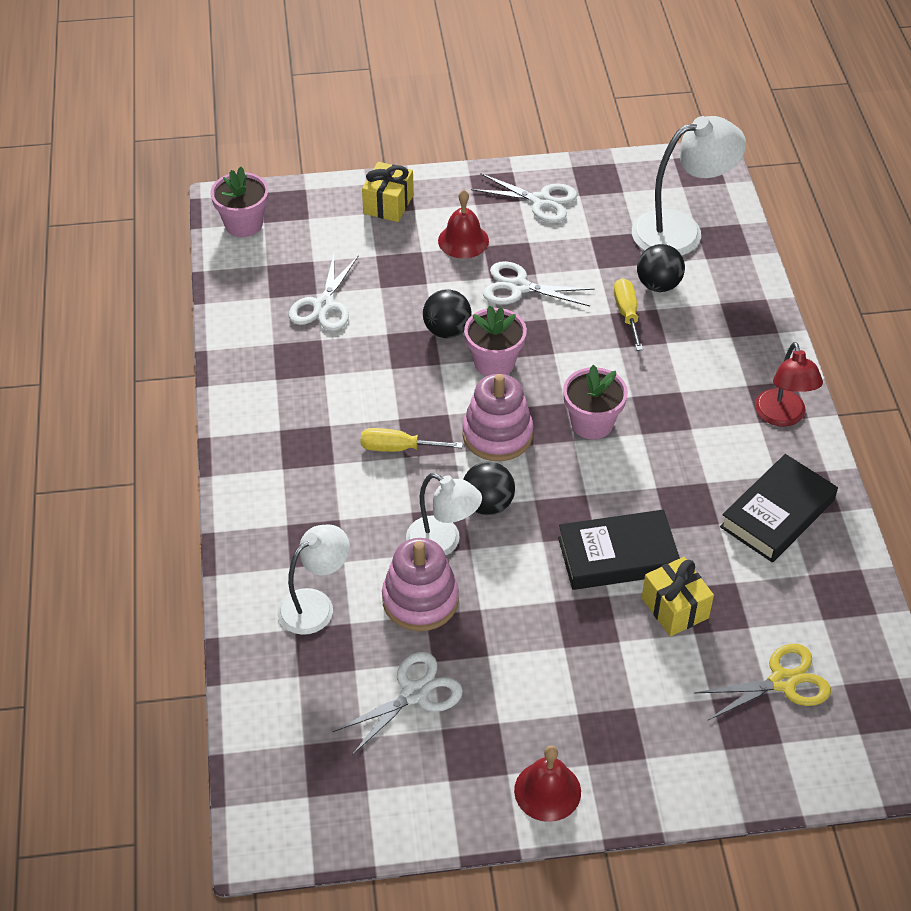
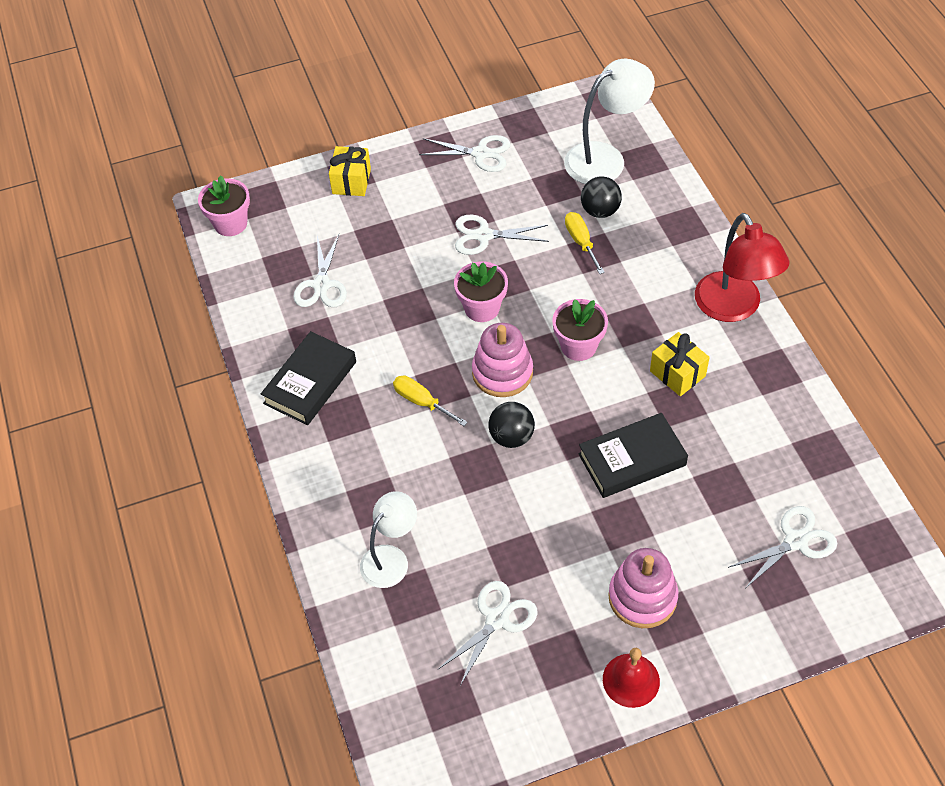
camera: 10 degrees left, 5 degrees up
yellow screwdriver [360,428,463,452] -> yellow screwdriver turned 45 degrees clockwise [393,375,468,426]
pink stacking toy [382,538,459,631] -> pink stacking toy moved to [608,548,678,628]
white lamp [406,473,482,555] -> none
black ball [423,289,472,338] -> none
red bell [438,190,489,259] -> none
yellow gift [642,557,714,636] -> yellow gift moved to [650,332,710,396]
yellow scissors [695,644,831,720] -> white scissors [728,506,837,587]
black book [720,454,838,563] -> black book moved to [261,331,356,425]
red lamp [755,342,823,426] -> red lamp [695,213,790,322], size x1.53

